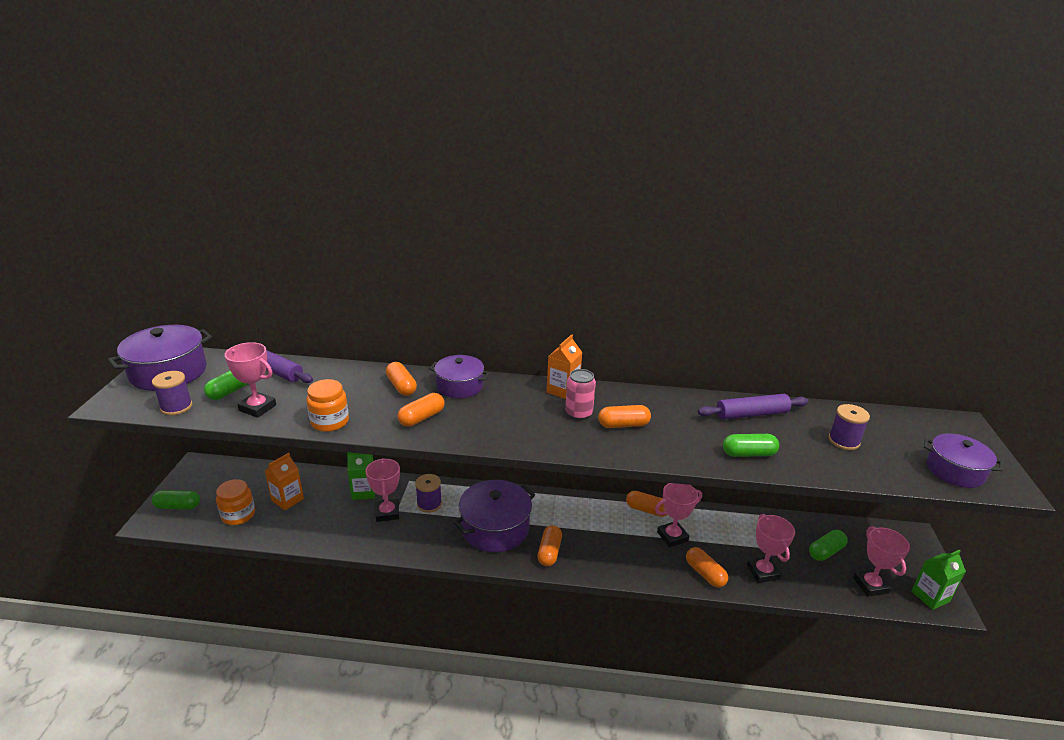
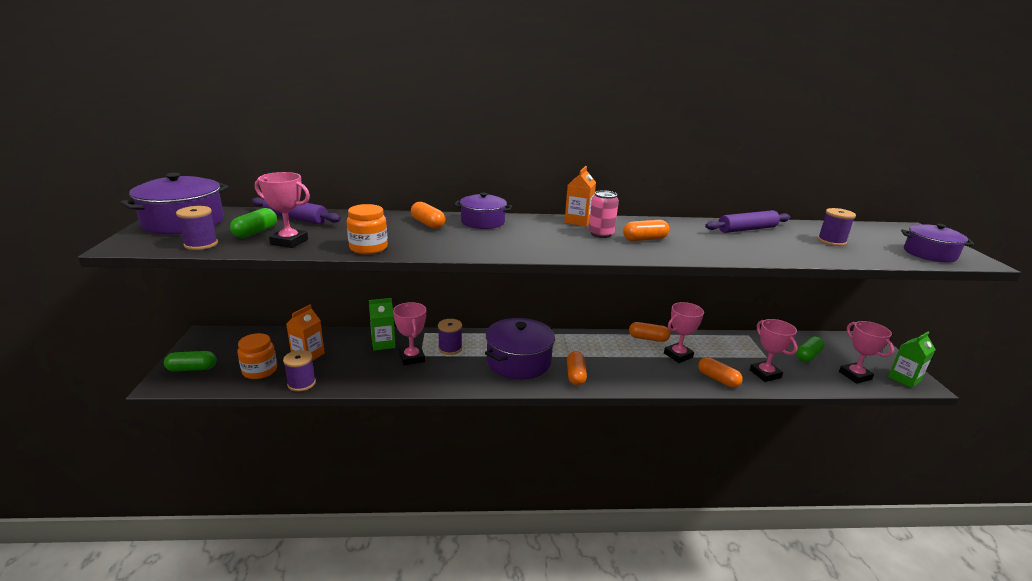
camera: 10 degrees left, 5 degrees down
orange capsule [398,393,445,427] -> none
green capsule [723,434,779,457] -> none
none -> purple spool [283,350,316,392]

